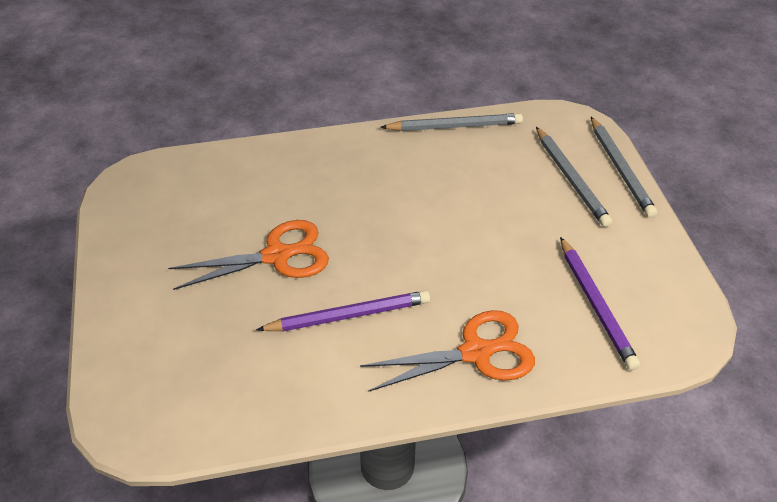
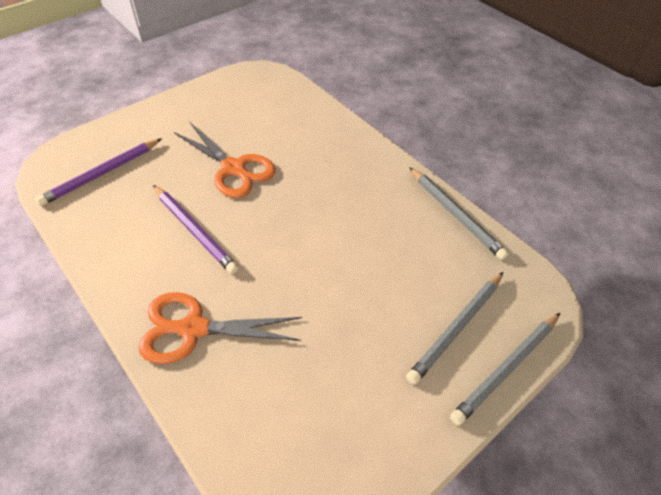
camera: 60 degrees right, 5 degrees up
orange scissors [360,310,535,392] -> orange scissors turned 135 degrees clockwise [138,292,302,364]
purple pencil [560,237,640,370] -> purple pencil moved to [35,138,162,206]

